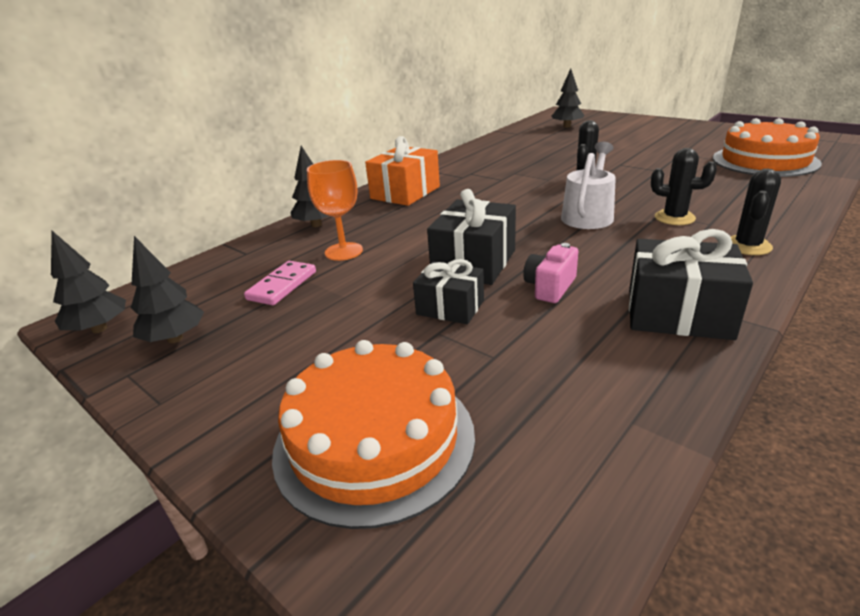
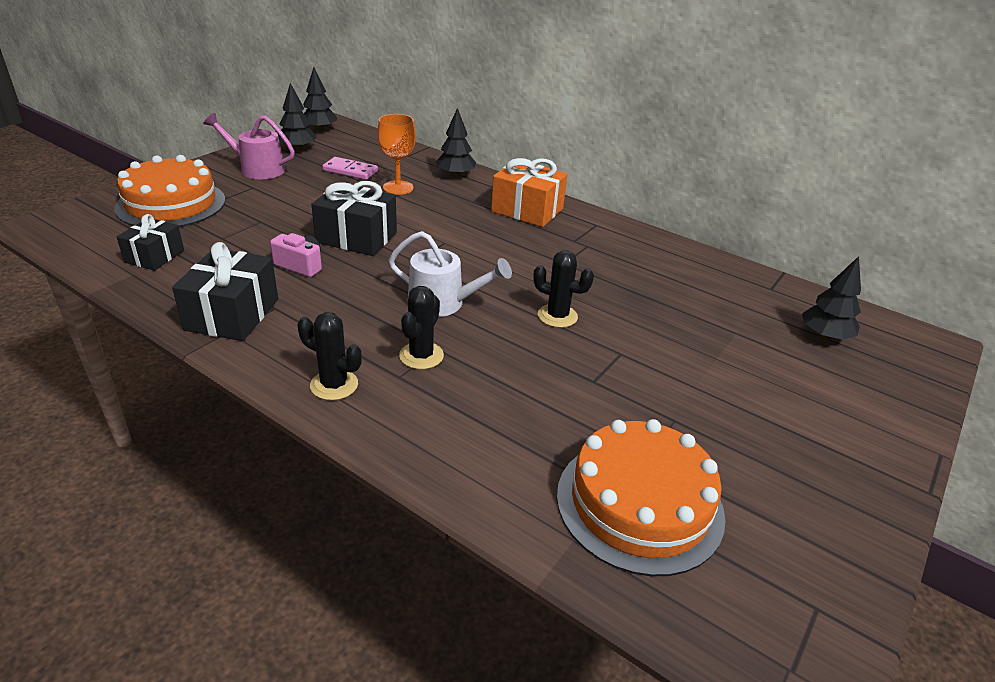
camera: 80 degrees right, 5 degrees up
black gift [413,259,484,324] -> black gift moved to [117,214,184,271]
none -> pink watering can [203,113,295,179]

